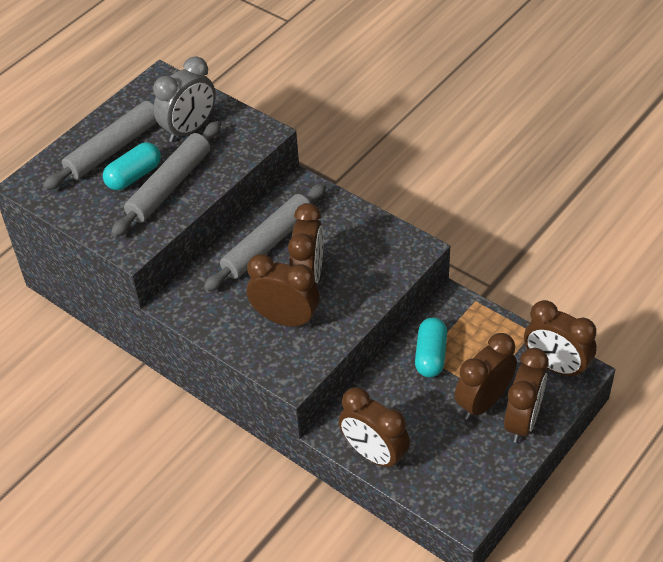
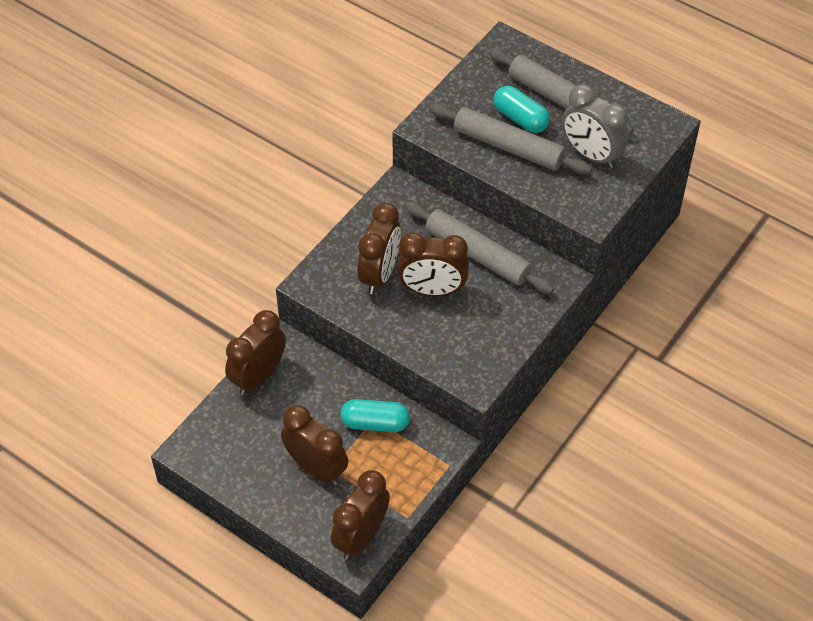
camera: 85 degrees right, 5 degrees up
brown clock [504,348,548,443] -> none

